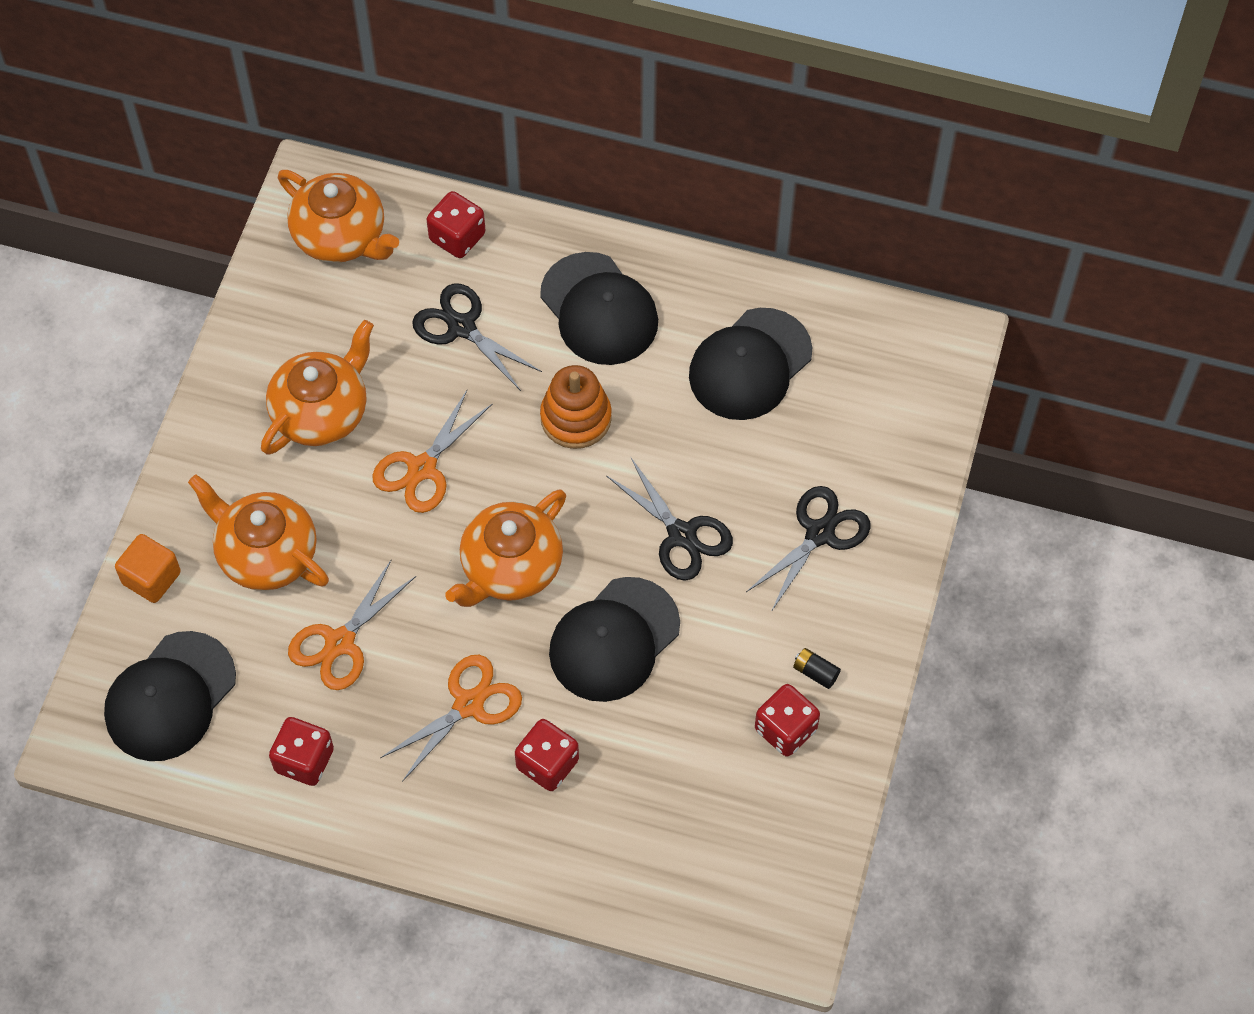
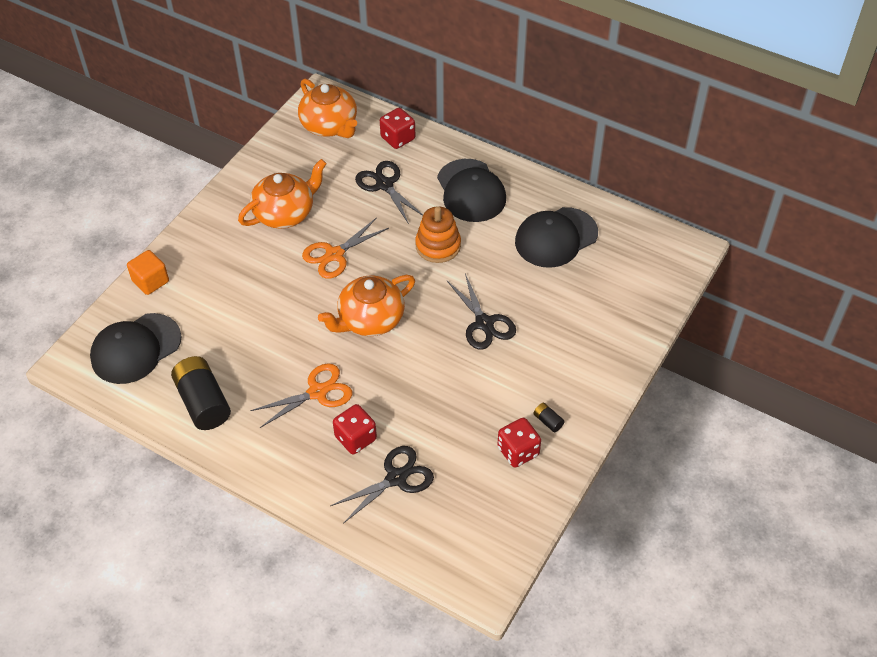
camera: 15 degrees right, 10 degrees down
orange teapot [188,474,329,591] -> none
red dice [269,717,334,786] -> black battery [171,356,231,430]
orange scissors [288,560,416,690] -> none
black cap [549,577,680,702] -> none
black scissors [746,486,871,612] -> black scissors moved to [330,446,434,524]

